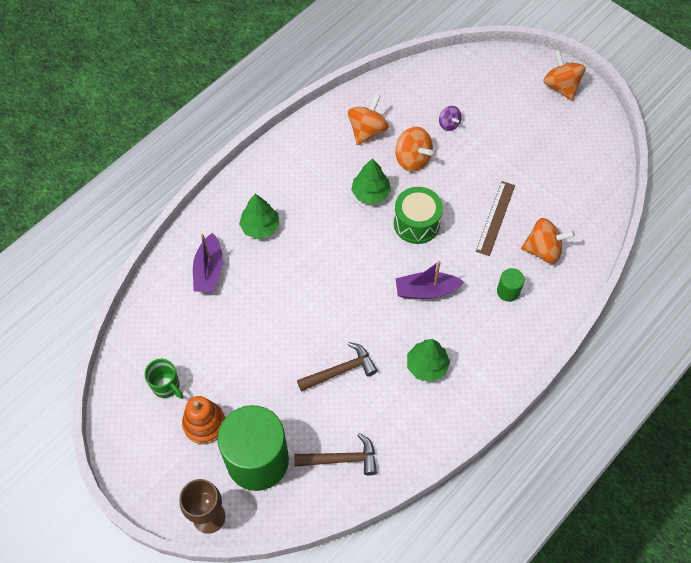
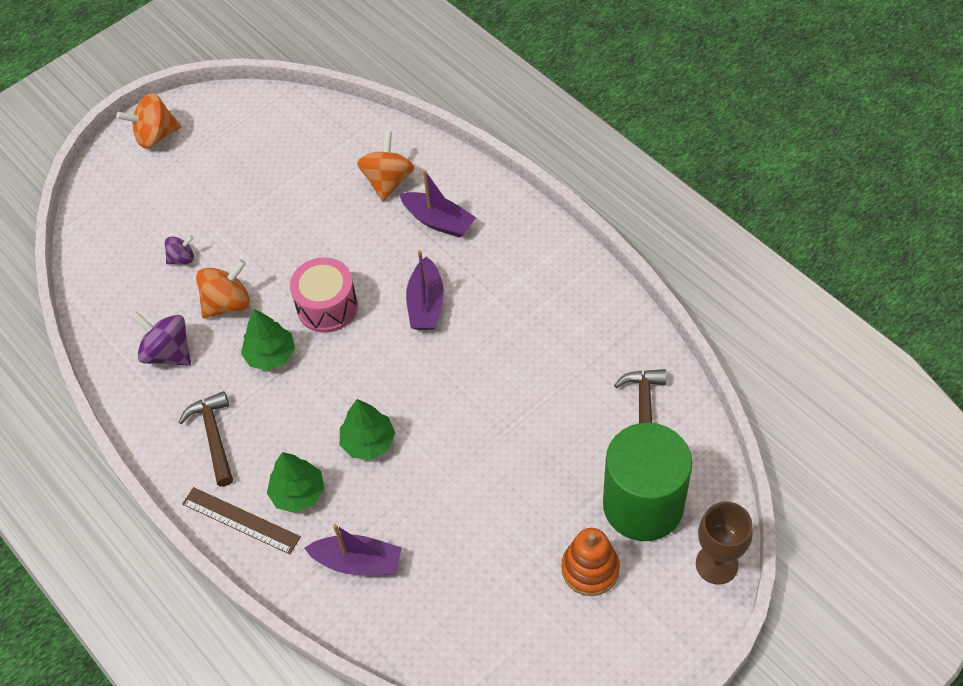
camera: 80 degrees left, 5 degrees down
green mug [144,359,183,399] -> none
brown hammer [297,342,378,392] -> brown hammer moved to [179,391,233,486]
orange spinning top [348,94,389,145] -> purple spinning top [131,311,191,366]
green drum [394,187,443,244] -> pink drum [290,257,358,333]
green tree [407,339,450,382] -> green tree moved to [340,399,395,460]
brown ruler [476,181,515,256] -> brown ruler moved to [182,487,301,554]
green cylinder [497,268,525,302] -> purple boat [399,170,476,238]

